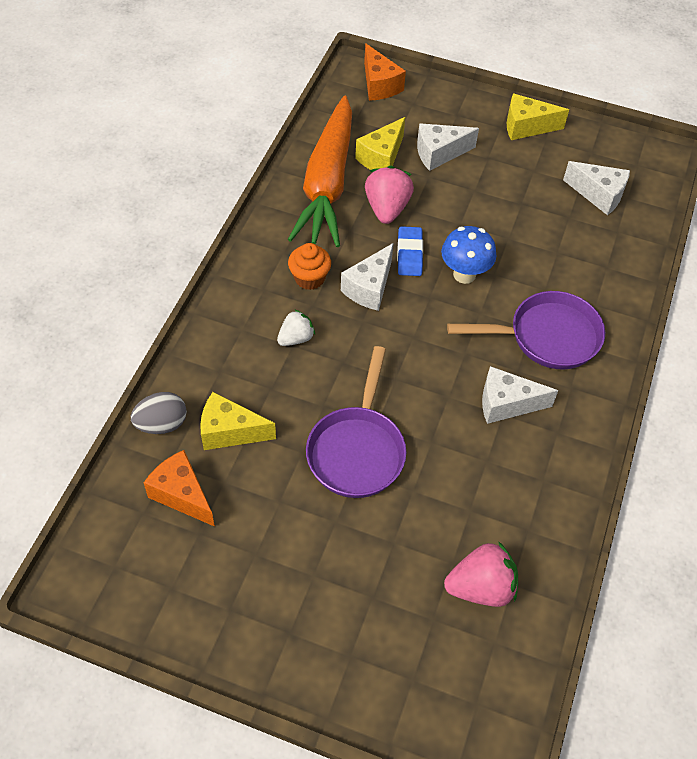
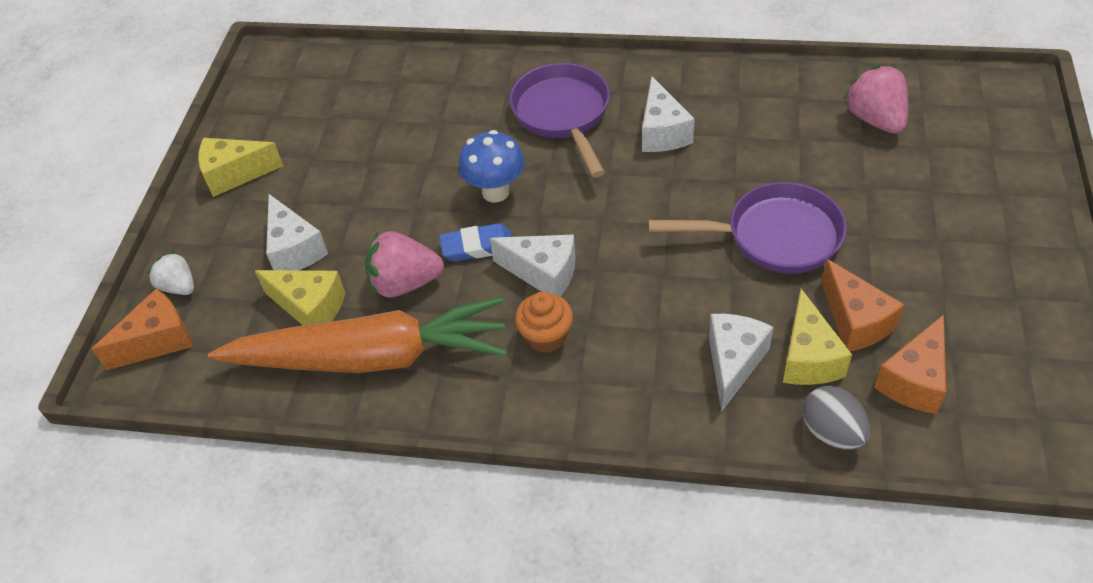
camera: 95 degrees left, 5 degrees down
white strawberry [277,309,315,346] -> white strawberry moved to [147,251,194,295]
yellow cheese [507,93,569,140] -> yellow cheese turned 90 degrees clockwise [198,138,283,197]
white cheese [563,161,630,215] -> white cheese moved to [709,314,773,412]
none -> orange cheese [821,259,904,351]

